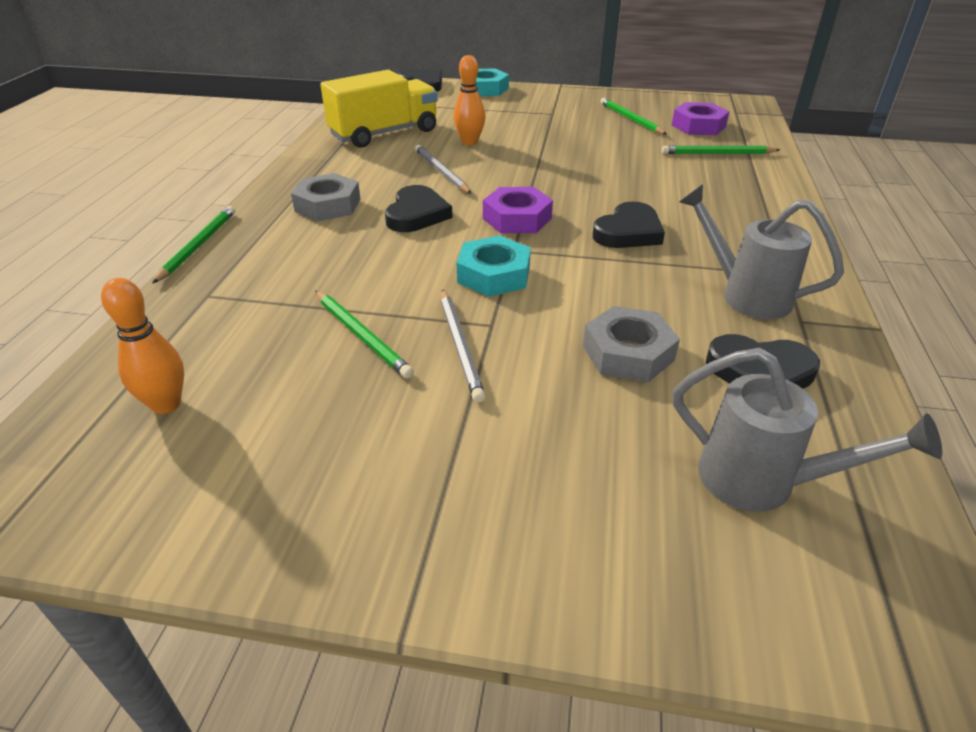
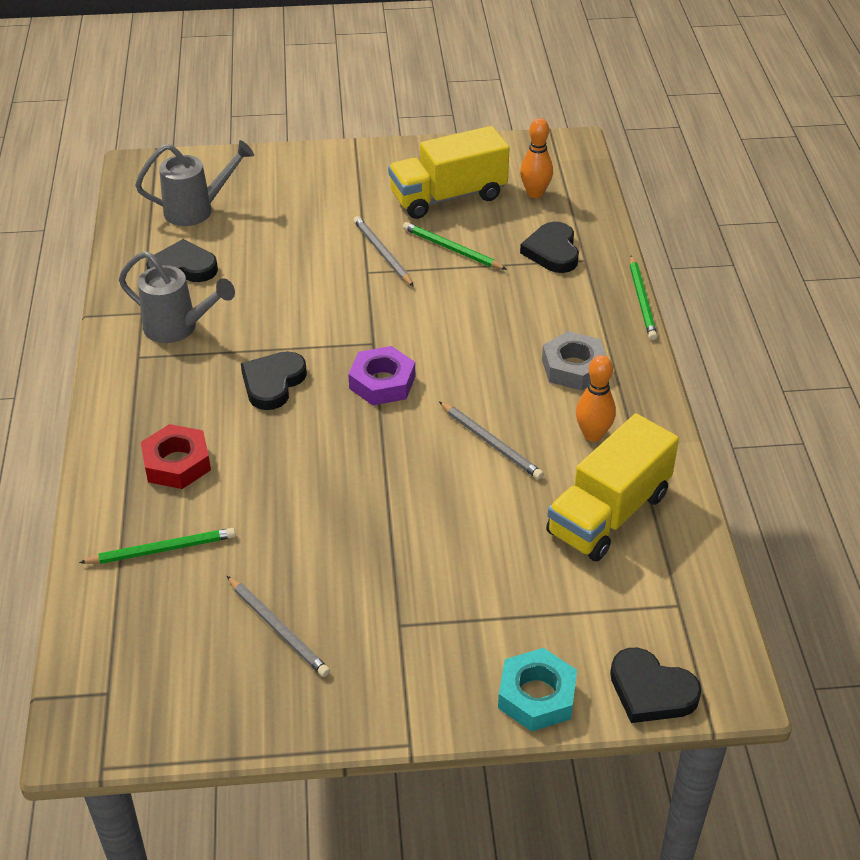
camera: 165 degrees right, 5 degrees up
black heart [385,185,453,232] -> black heart moved to [520,222,579,273]
orange bowling pin [454,55,486,145] -> orange bowling pin moved to [576,355,616,442]
turquoise nut [457,236,531,297] -> none
grey nut [583,306,680,382] -> none
green pencil [600,98,667,135] -> grey pencil [227,576,330,677]
purple nut [672,102,730,135] -> none
grey watering can [673,348,942,512] -> grey watering can turned 150 degrees clockwise [135,140,254,226]
none -> red nut [141,424,211,489]
none -> yellow truck [388,126,510,219]

